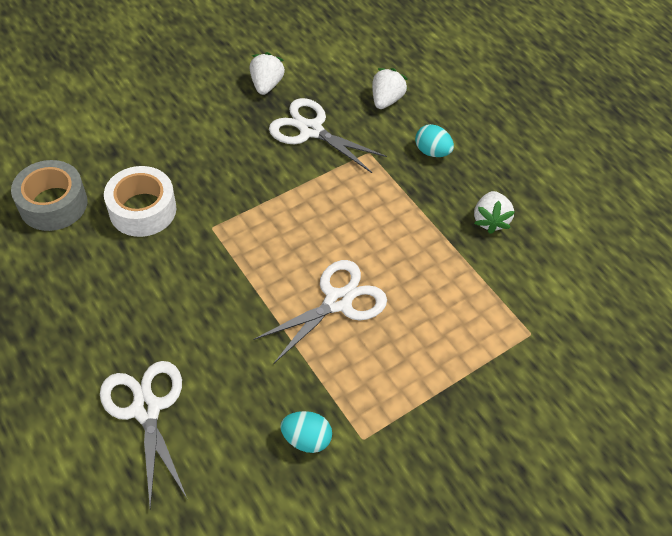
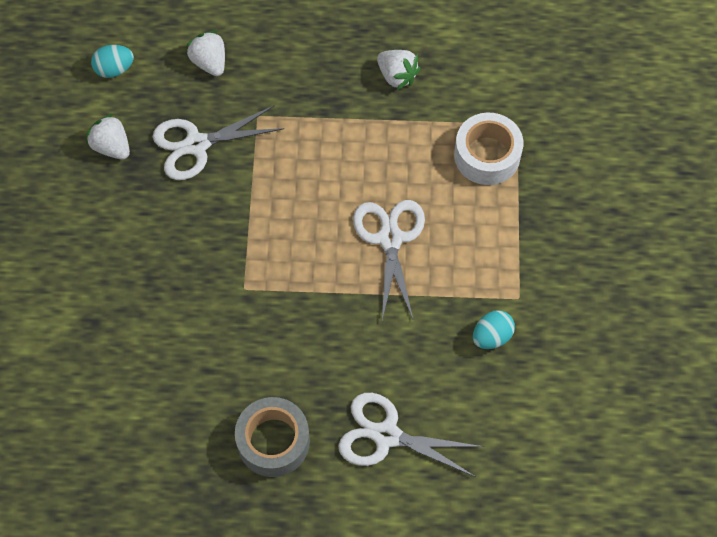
camera: 50 degrees left, 10 degrees up
grey tape [11,160,87,231] -> grey tape moved to [235,397,310,477]
white tape [104,166,176,237] -> white tape moved to [454,113,523,185]
turquoise egg [415,124,454,157] -> turquoise egg moved to [91,45,134,78]

